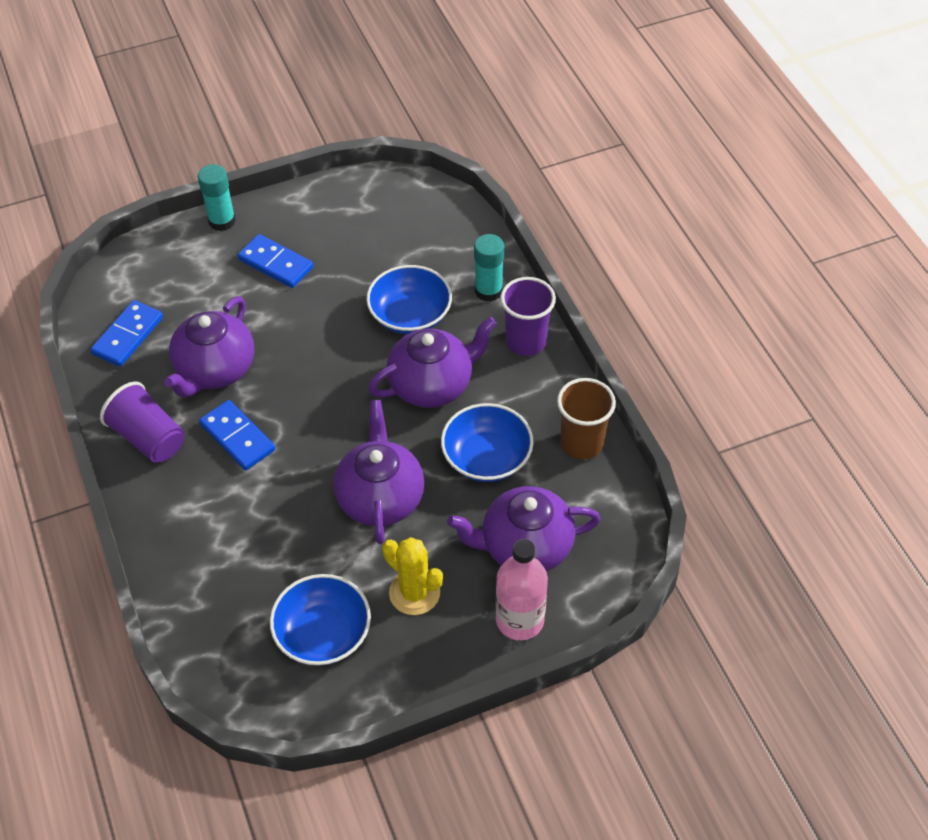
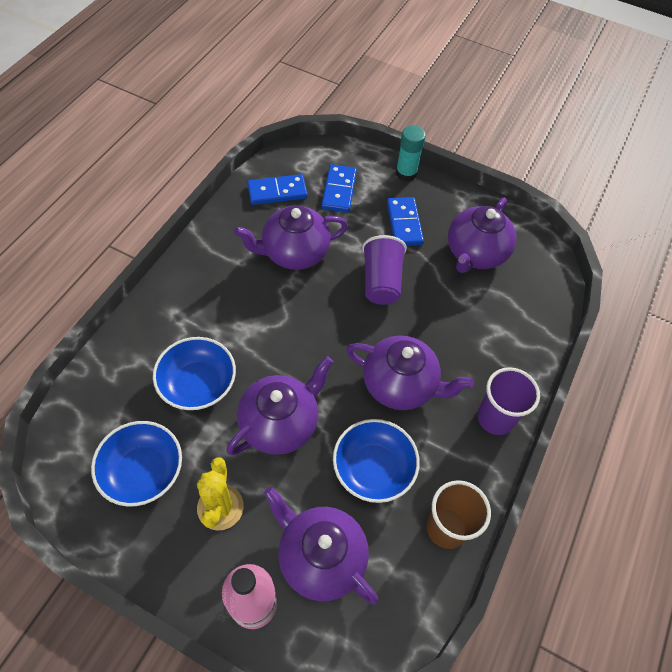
camera: 45 degrees right, 5 degrees up
purple cup [100,382,184,463] -> purple cup moved to [362,235,407,305]
blue domino [199,400,275,470] -> blue domino moved to [321,164,357,213]
blue bowl [366,265,452,334] -> blue bowl moved to [153,337,236,410]
turquoise glue stick [474,234,504,302] -> none
none -> purple teapot [448,198,517,273]

